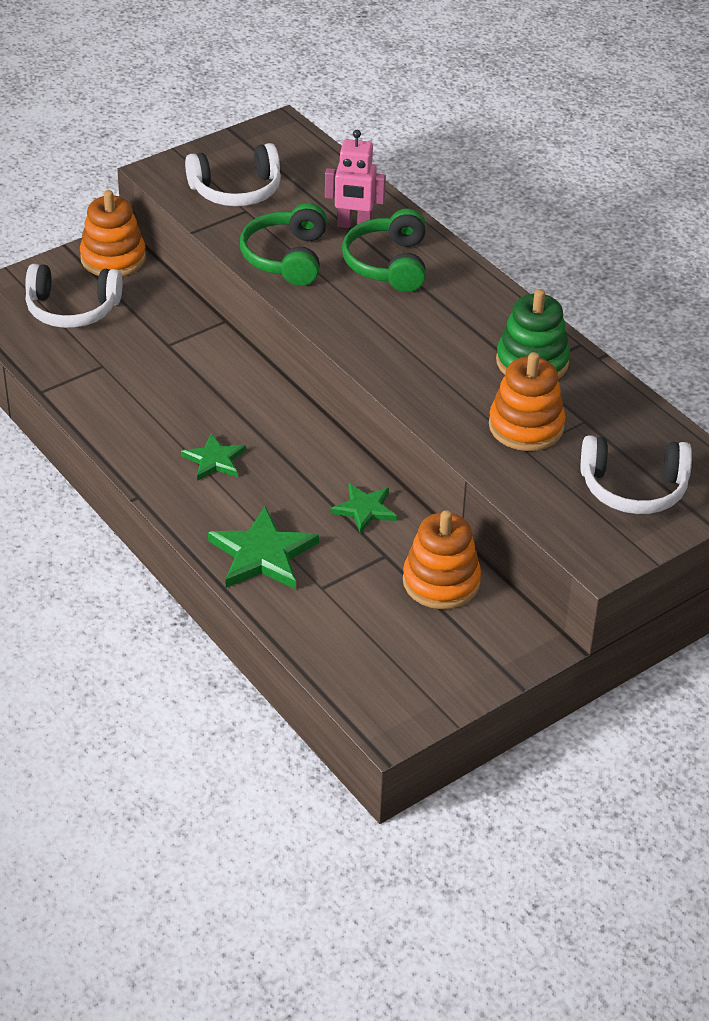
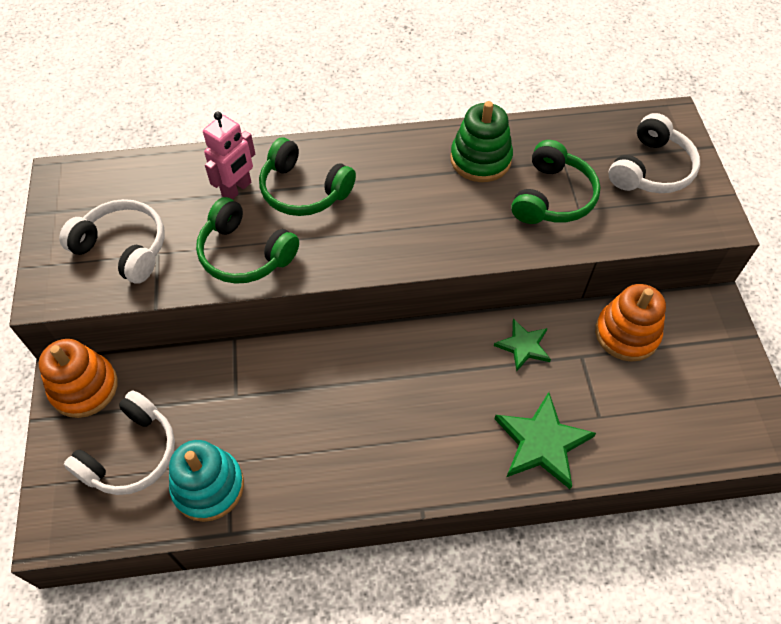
camera: 60 degrees left, 15 degrees up
green star [181,433,246,481] -> none
white headphones [185,143,281,206] -> white headphones turned 75 degrees counterclockwise [59,199,165,283]
orange stacking toy [489,352,566,451] -> green headphones [511,140,601,224]
none -> turquoise stacking toy [169,440,244,522]

